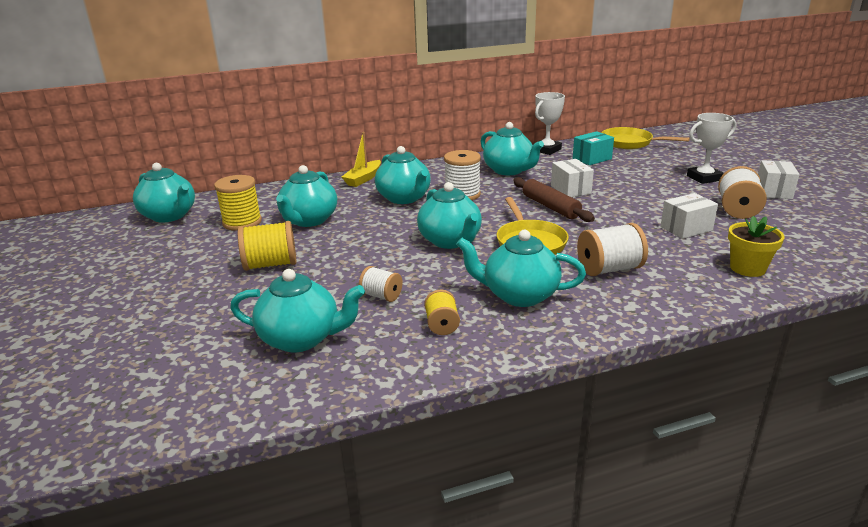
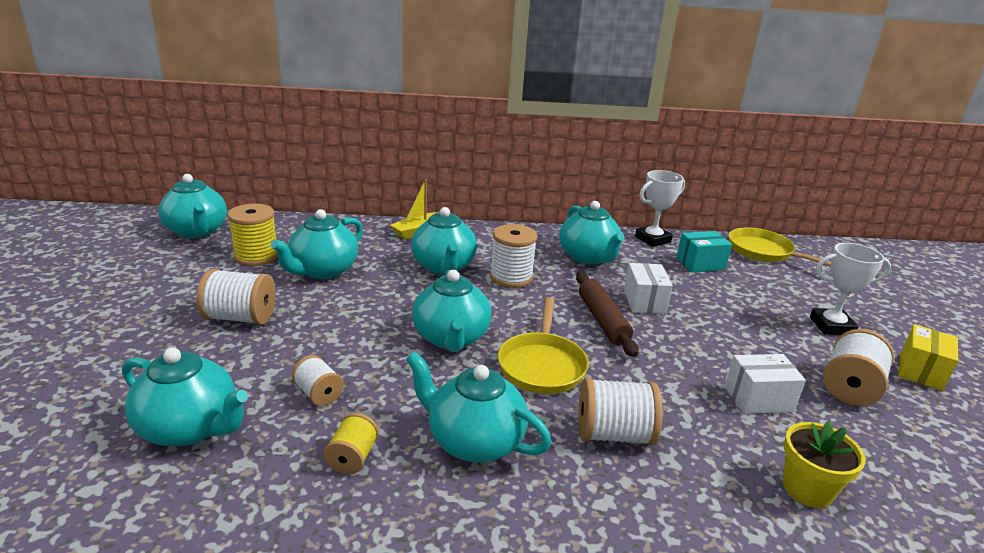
camera: 15 degrees right, 0 degrees up
yellow spool [238,221,296,271] -> white spool [197,269,276,325]
white box [758,160,800,199] -> yellow box [898,324,958,391]

